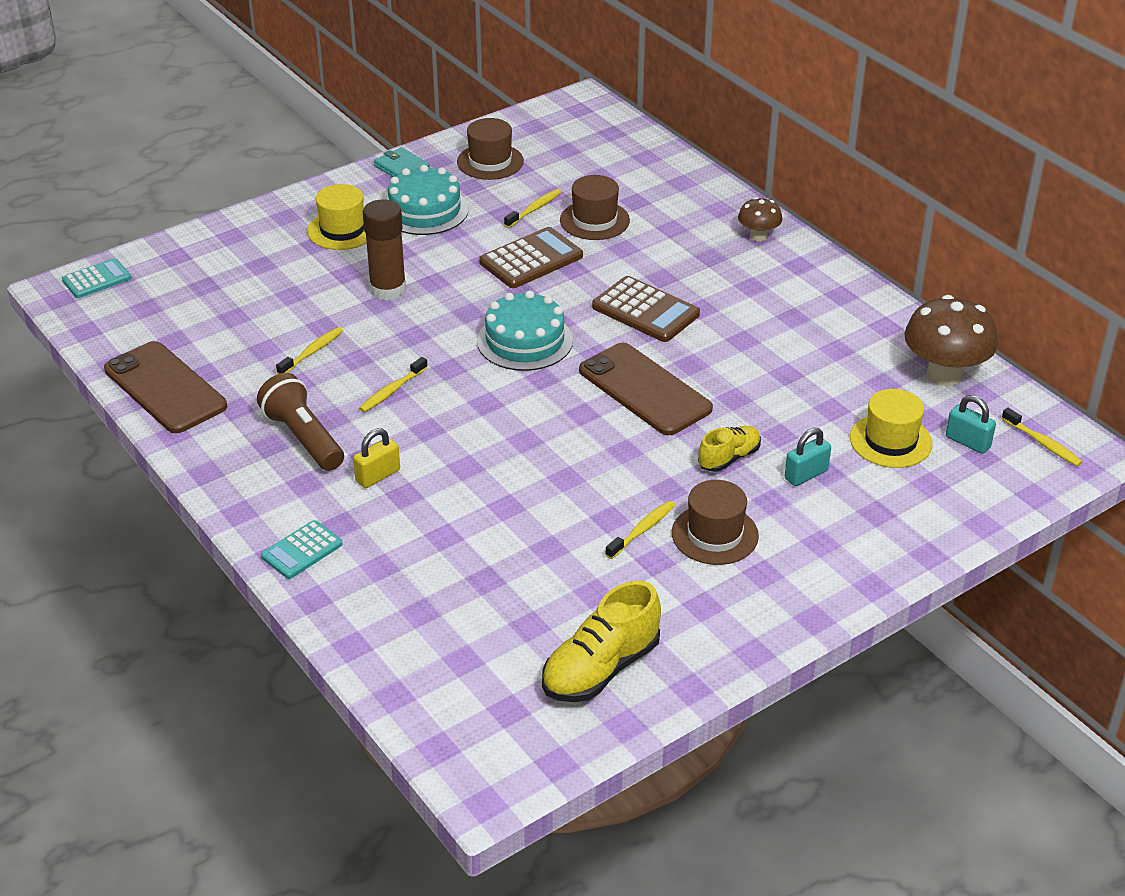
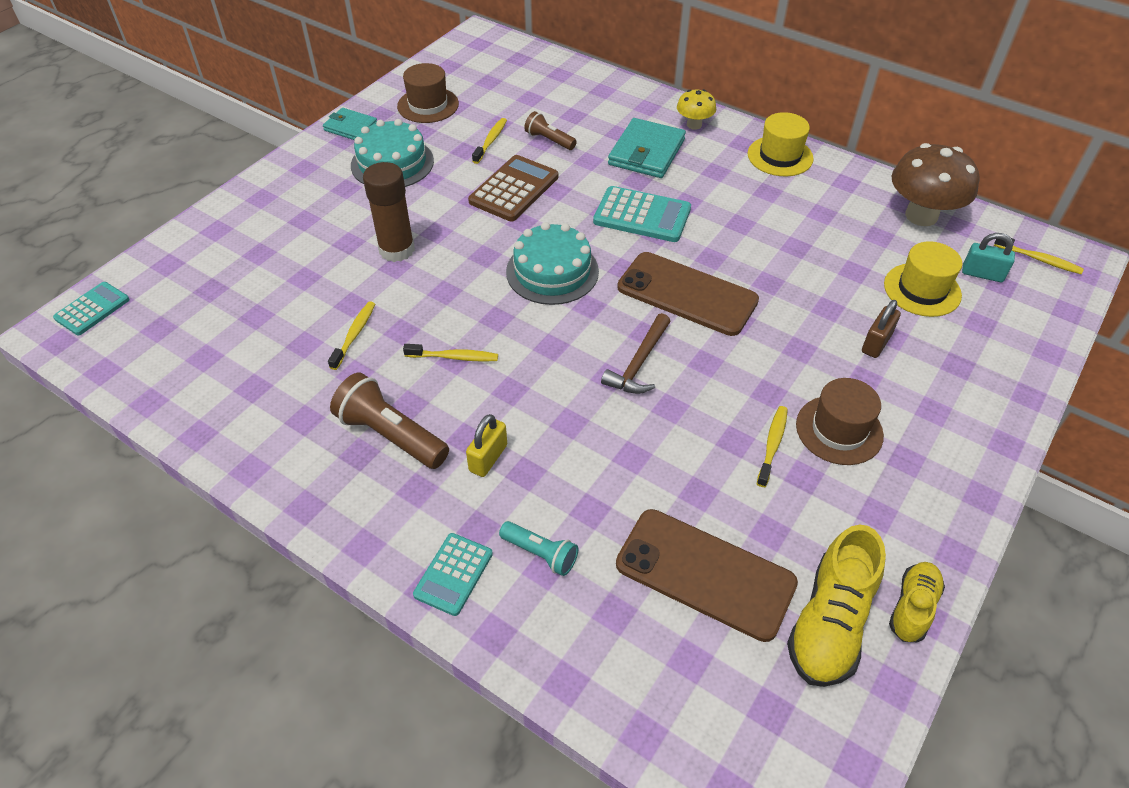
camera: 20 degrees left, 10 degrees up
brown phone [104,341,227,433] -> brown phone moved to [616,509,798,642]
yellow hat [307,184,367,250] -> yellow hat moved to [748,112,814,176]
yellow toothbrush [359,357,428,413] -> yellow toothbrush turned 105 degrees counterclockwise [403,344,498,362]
brown hat [560,175,630,240] -> brown flashlight [524,111,577,150]
brown calculator [592,276,700,342] -> turquoise calculator [593,186,691,242]
yellow shoe [698,426,761,472] -> yellow shoe moved to [889,562,945,642]
brown mushroom [738,197,782,241] -> yellow mushroom [677,89,716,130]
turquoise padlock [785,428,831,486] -> brown padlock [862,300,901,358]
none -> turquoise flashlight [499,521,578,576]
none -> brown hammer [601,313,670,394]
none -> turquoise wallet [608,118,686,178]

